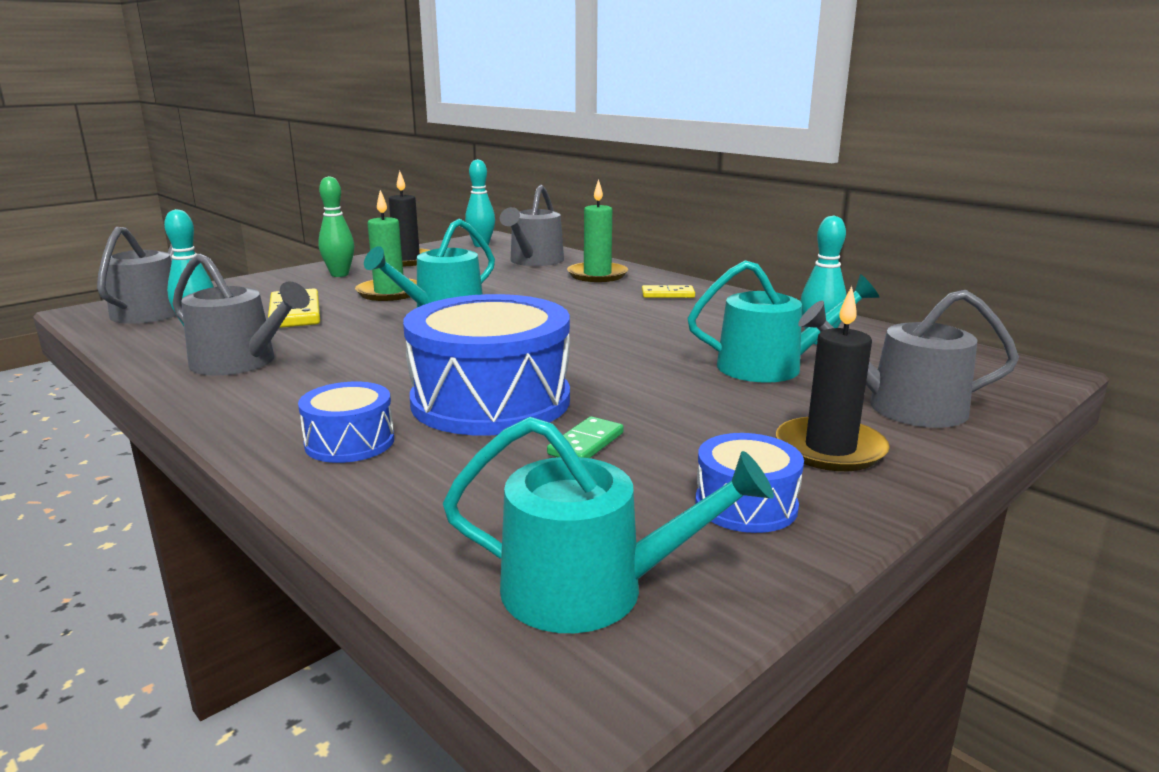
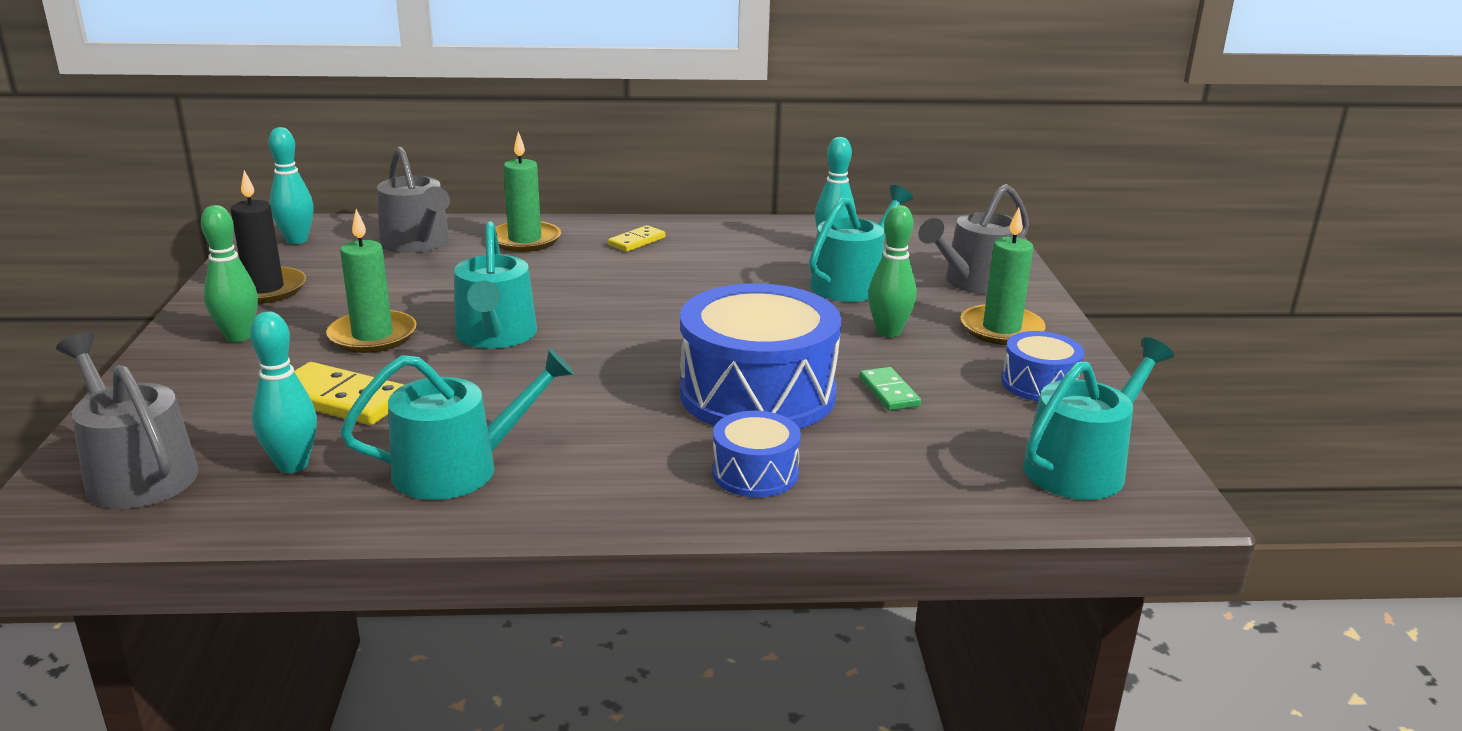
camera: 50 degrees left, 5 degrees up
grey watering can [172,254,310,376] -> turquoise watering can [340,348,574,500]
black candle [776,286,890,471] -> green candle [960,207,1046,345]
none -> green bowling pin [868,205,916,338]

